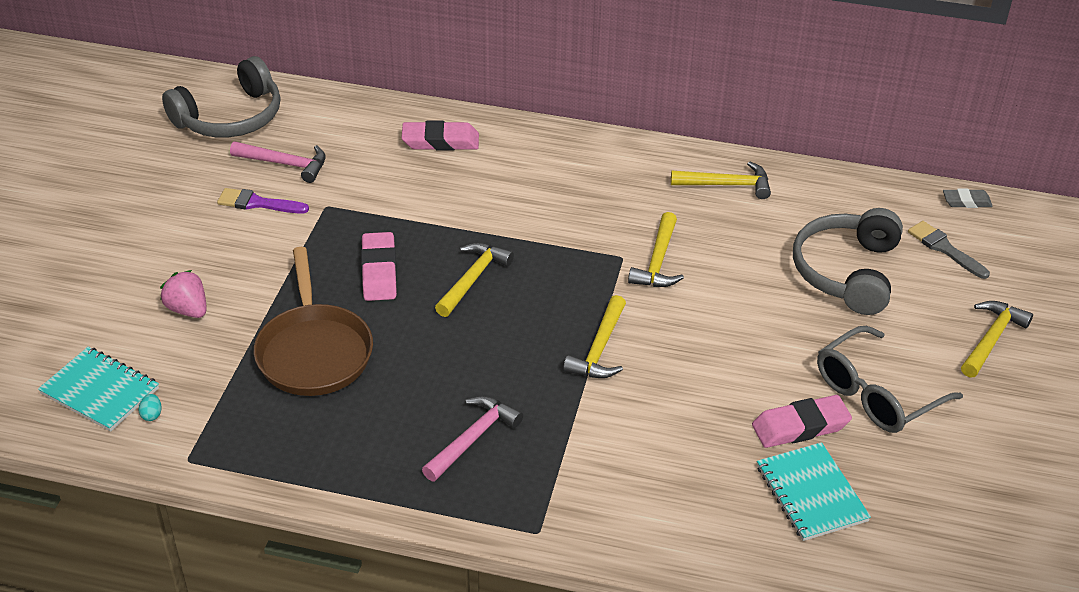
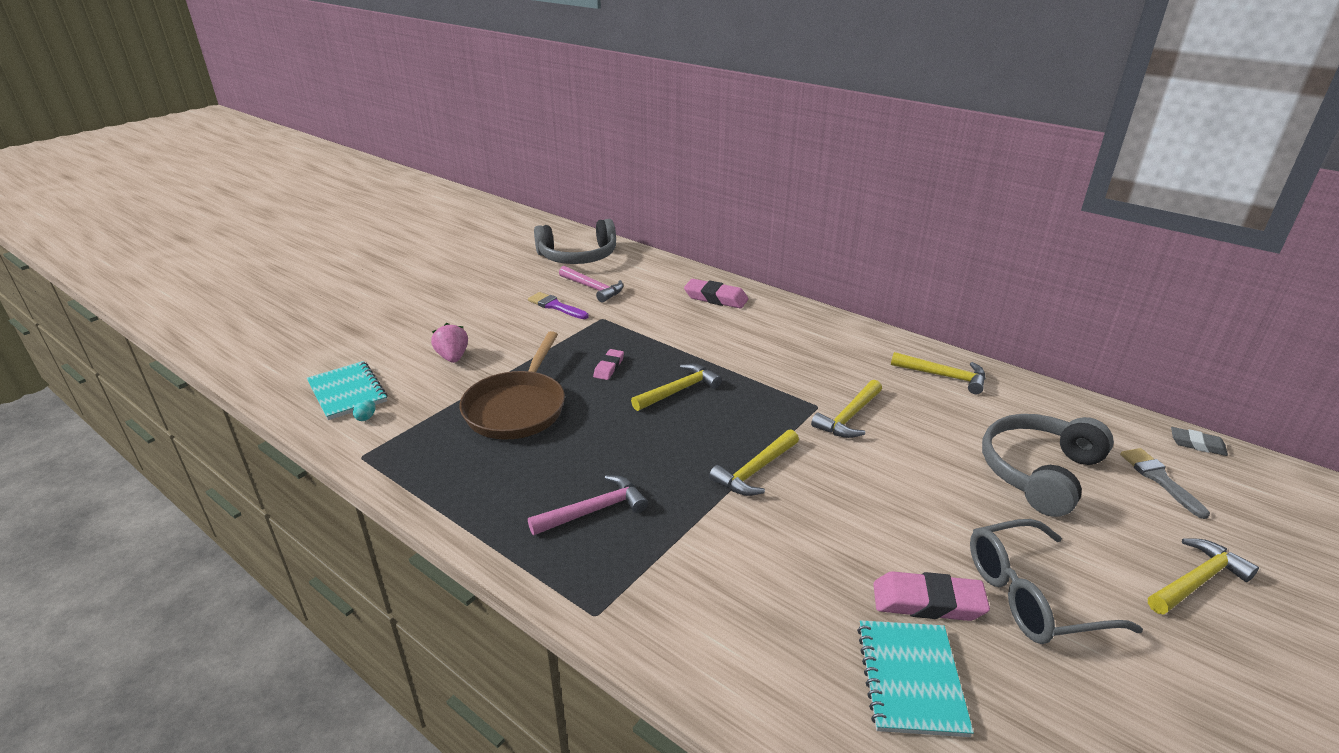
camera: 25 degrees right, 10 degrees down
pink eraser [361,232,397,301] -> pink eraser [593,349,624,380], size x0.61

